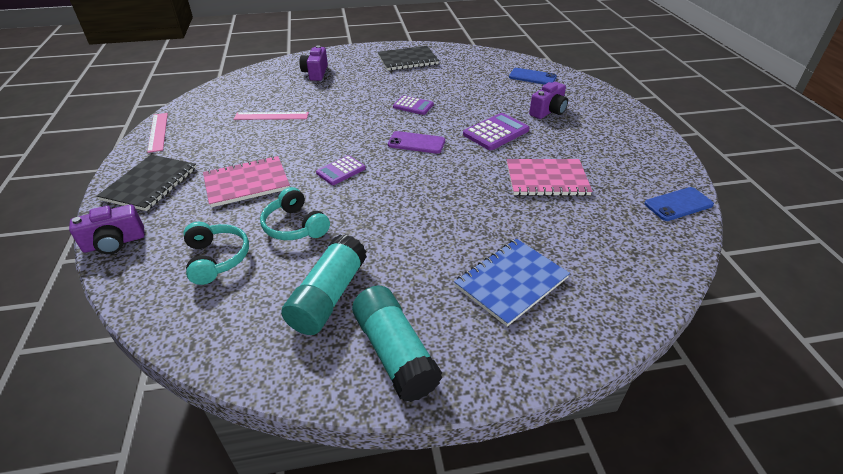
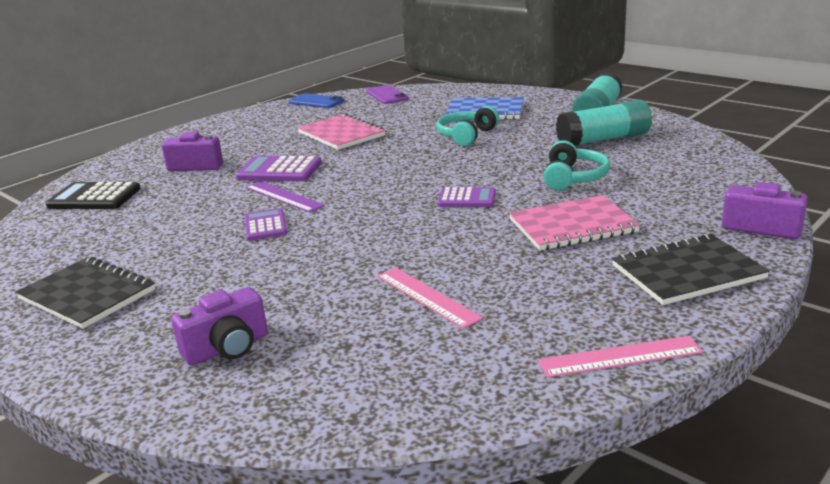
camera: 125 degrees left, 15 degrees down
pink ruler [147,113,168,153] -> pink ruler turned 45 degrees clockwise [538,336,703,378]
turquoise headphones [184,222,249,285] -> turquoise headphones moved to [436,106,499,146]
pink notebook [203,156,290,207] -> pink notebook turned 45 degrees counterclockwise [509,195,640,251]
purple phone [388,131,445,154] -> purple phone moved to [366,85,409,104]
blue phone [509,68,557,85] -> black calculator [46,182,141,209]
none -> purple ruler [246,181,325,212]

